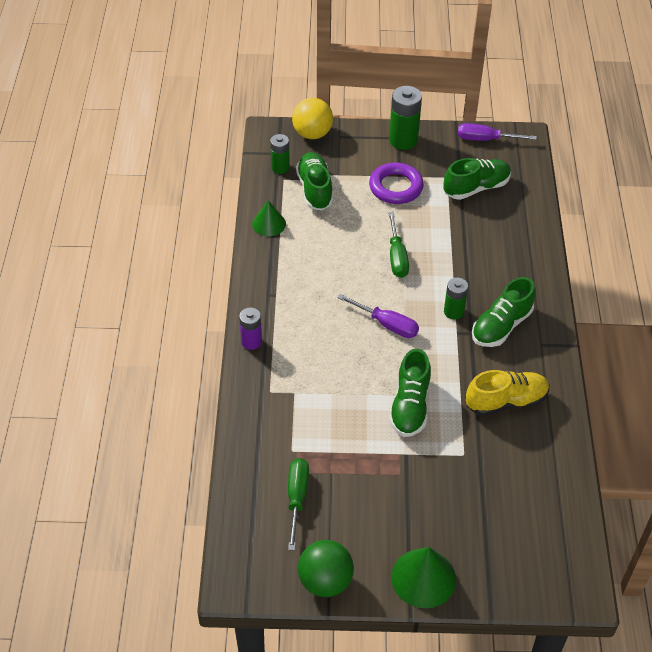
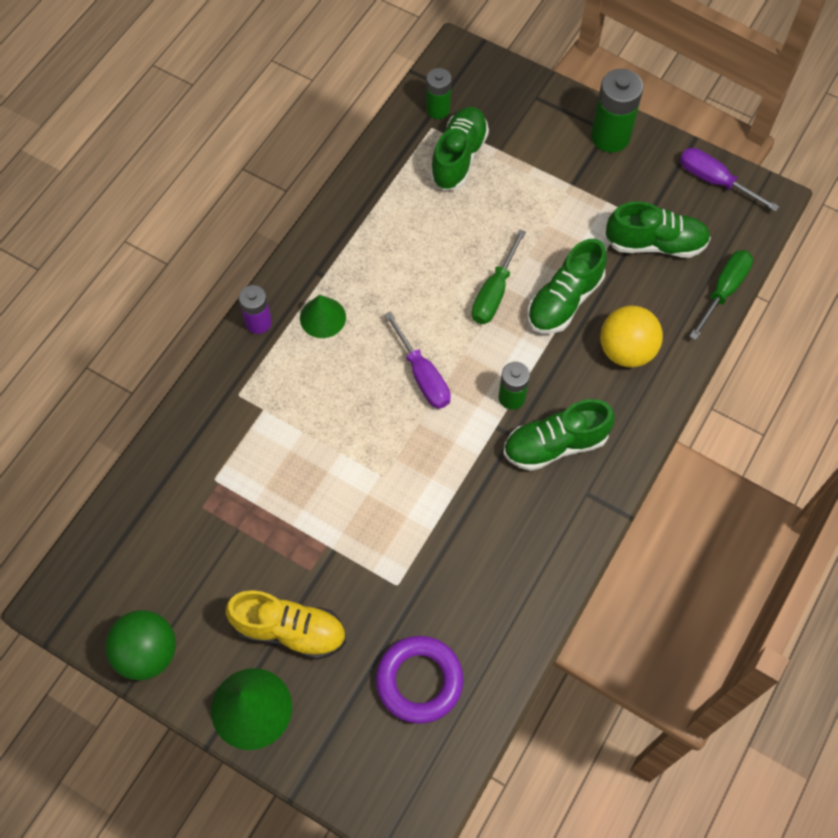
camera: 30 degrees right, 15 degrees up
green cone [252,200,286,236] -> green cone moved to [300,295,346,338]
green screwdriver [288,458,309,550] -> green screwdriver moved to [689,250,753,340]
yellow ball [292,98,333,139] -> yellow ball moved to [600,306,663,367]
purple ring [369,162,424,204] -> purple ring moved to [376,636,464,724]
green shoe [389,349,431,437] -> green shoe moved to [527,239,607,334]
yellow shoe [466,370,549,416] -> yellow shoe moved to [226,590,346,660]

